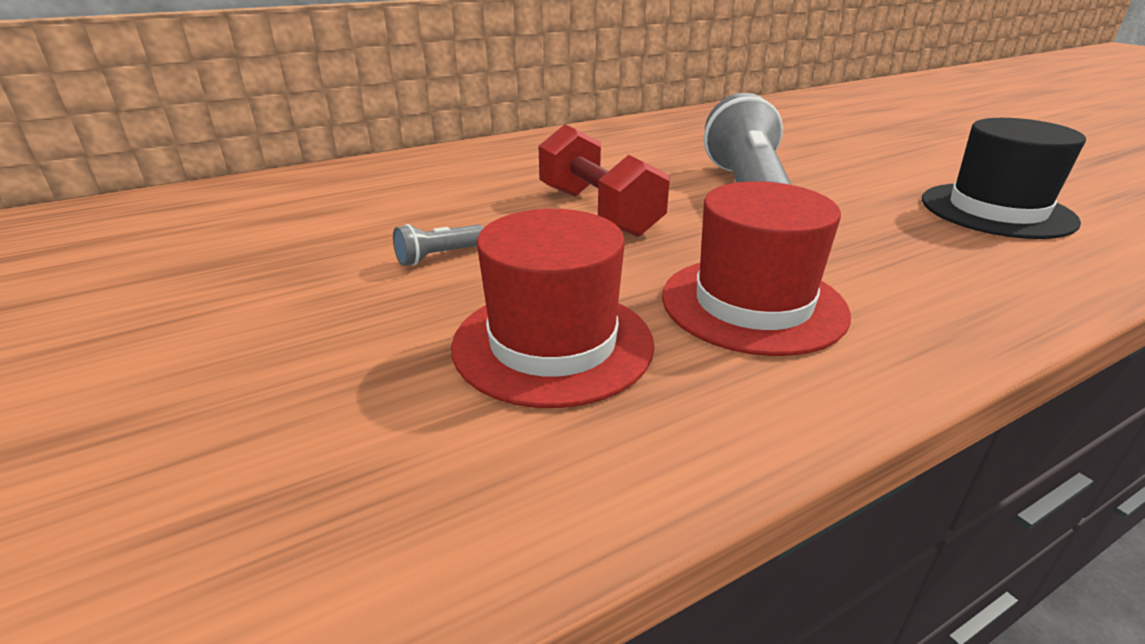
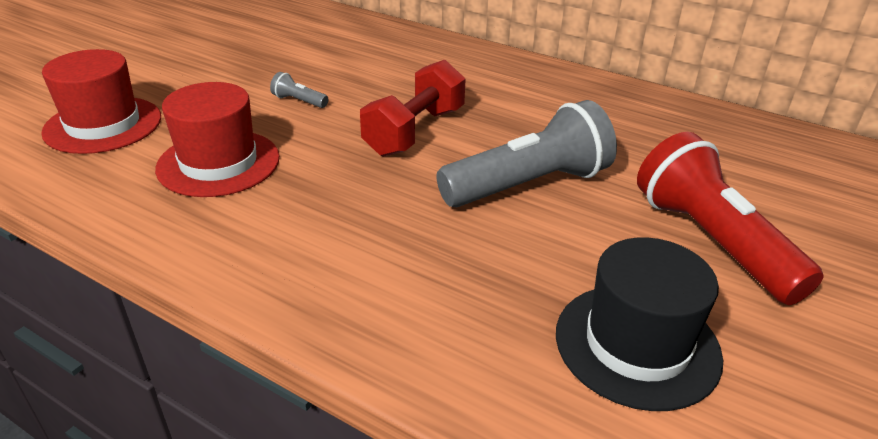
camera: 60 degrees right, 5 degrees up
red hat [662,181,851,356] -> red hat moved to [41,49,161,154]
none -> red flashlight [637,132,823,305]

